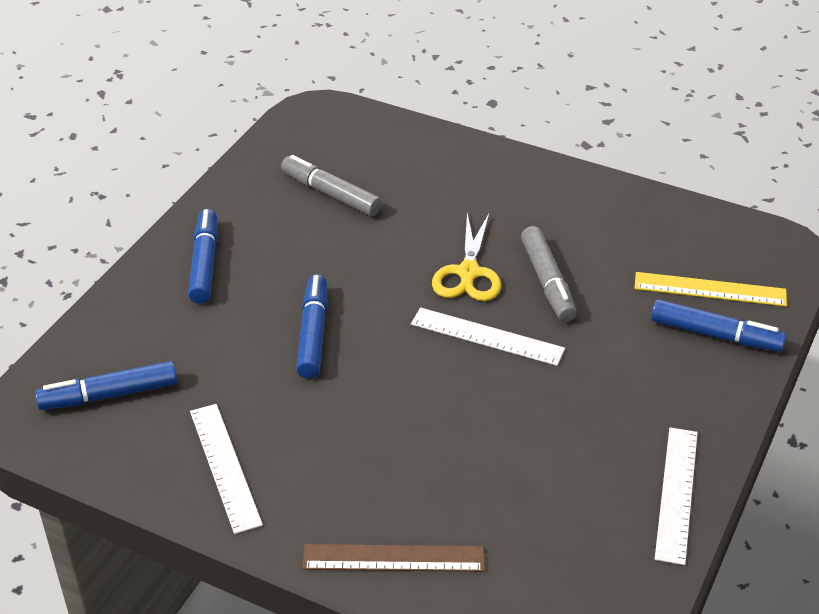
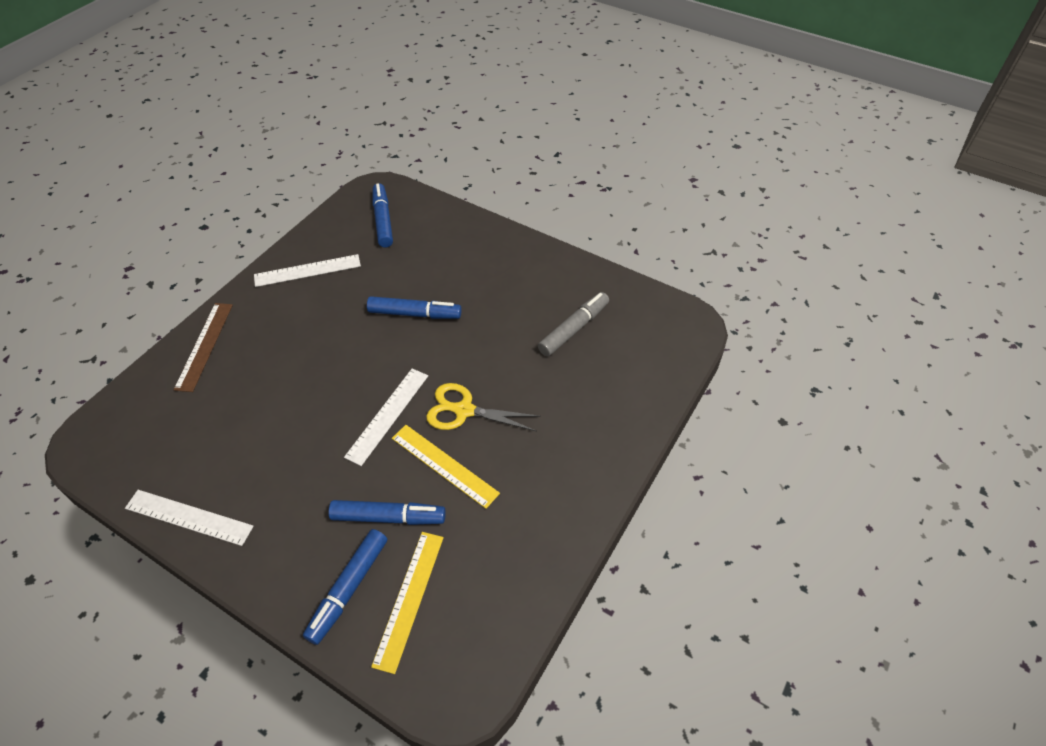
camera: 95 degrees right, 10 degrees up
blue marker [188,209,217,304] -> blue marker moved to [328,500,446,525]
grey marker [521,226,576,321] -> yellow ruler [392,425,500,509]

